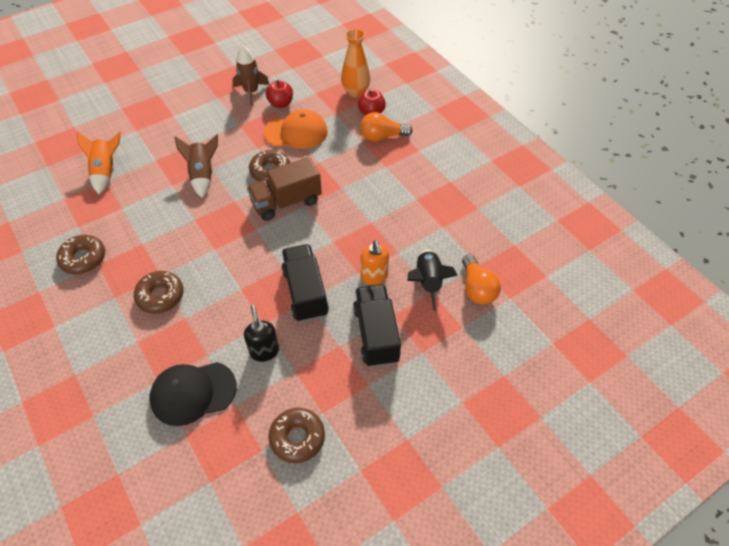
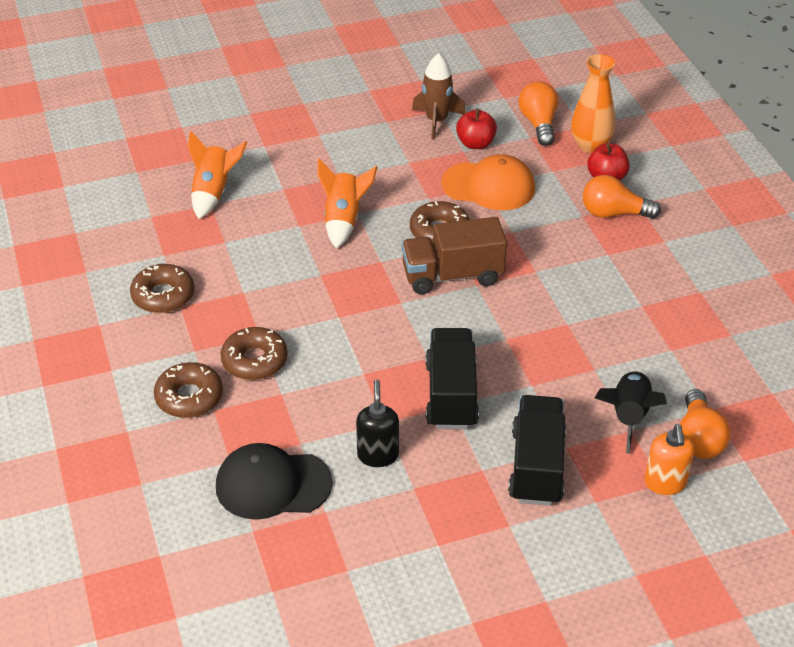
camera: 15 degrees right, 10 degrees down
brown rocket [174,134,218,198] -> orange rocket [318,159,377,249]
brown donut [268,408,325,463] -> brown donut moved to [154,362,223,418]
orange soap dispenser [361,240,389,285] -> orange soap dispenser moved to [645,424,694,495]
none -> orange light bulb [519,81,558,146]

